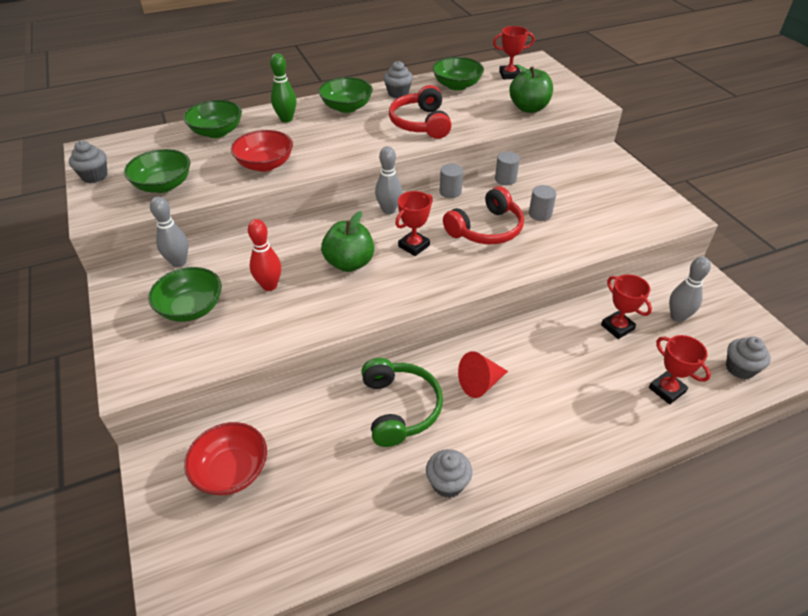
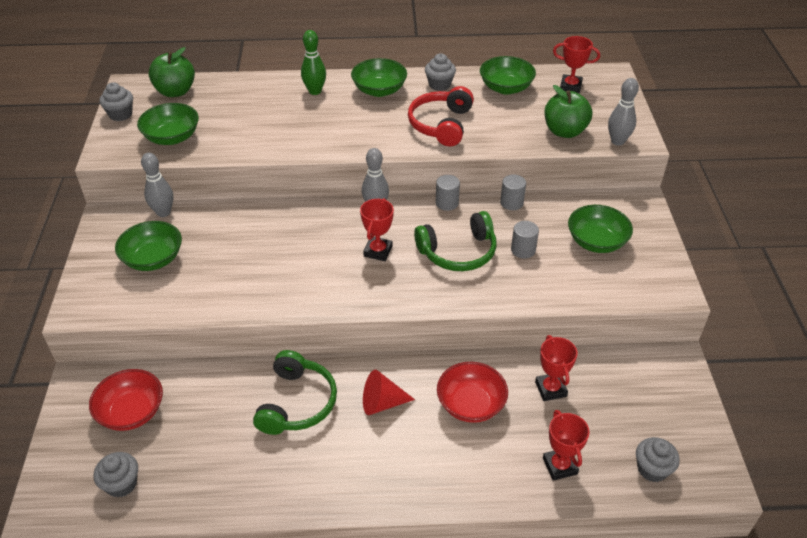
camera: 20 degrees right, 0 degrees up
green bowl [183,100,242,138] -> green bowl moved to [568,205,633,253]
red bowl [231,130,293,172] -> red bowl moved to [437,362,508,423]
red bowling pin [248,219,281,291] -> none
green apple [321,211,374,272] -> green apple moved to [148,47,195,97]
red trophy [395,191,433,256] -> red trophy turned 45 degrees counterclockwise [360,198,394,261]
grey cupcake [426,449,472,498] -> grey cupcake moved to [94,452,138,497]
red headphones [443,186,524,244] -> green headphones [414,211,497,271]
grey bowling pin [669,257,711,322] -> grey bowling pin moved to [608,78,639,145]

